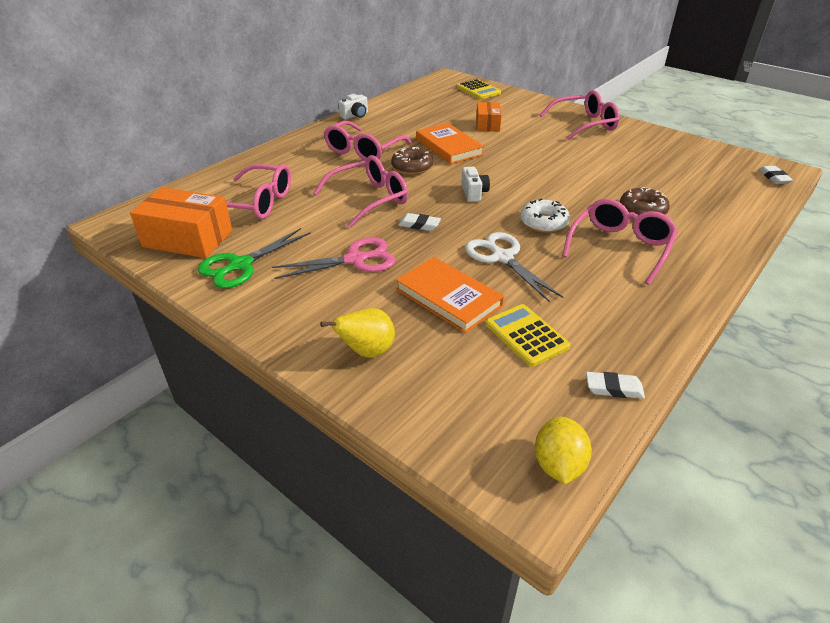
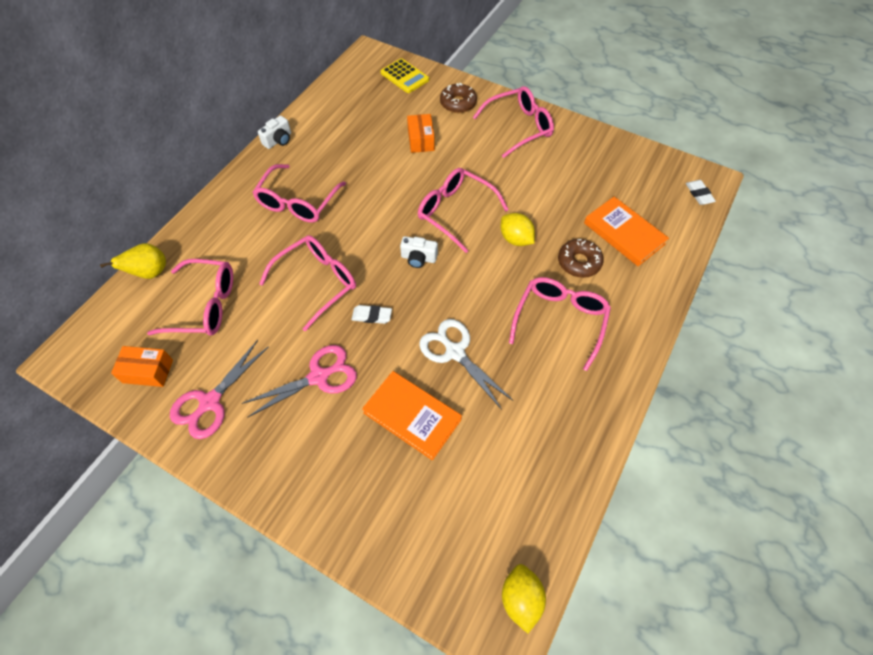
camera: 10 degrees left, 20 degrees up
orange box [130,187,232,258] -> orange box [111,346,173,387], size x0.60
green scissors [198,228,311,288] -> pink scissors [170,340,269,439]
yellow pear [320,308,395,358] -> yellow pear moved to [100,243,166,279]
brown donut [391,147,433,175] -> brown donut moved to [440,83,477,113]
orange book [416,123,484,164] -> orange book moved to [584,196,669,266]
white camera [461,167,490,202] -> white camera turned 120 degrees clockwise [400,236,438,268]
yellow calculator [486,304,571,367] -> none
white donut [520,199,570,233] -> none
white eraser [586,372,645,399] -> none
none -> pink glasses [418,168,509,253]
none -> yellow lemon [501,213,535,246]

